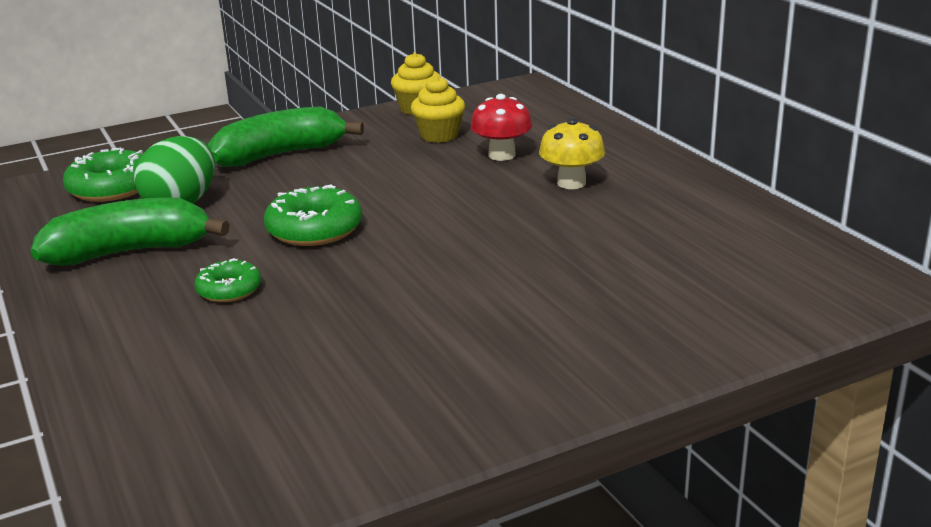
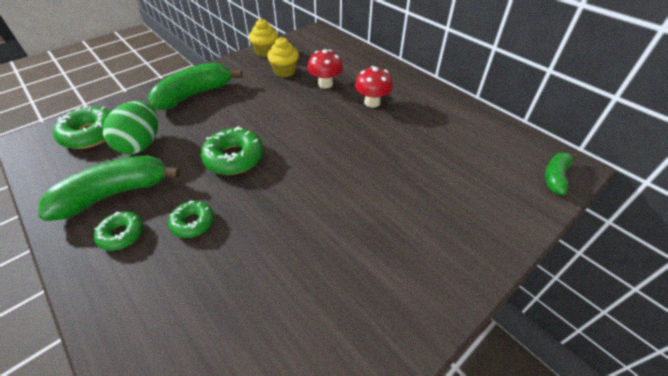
camera: 15 degrees left, 20 degrees up
yellow mushroom [539,118,605,189] -> red mushroom [355,66,393,107]
none -> green donut [94,212,144,251]
none -> green banana [545,153,578,195]

